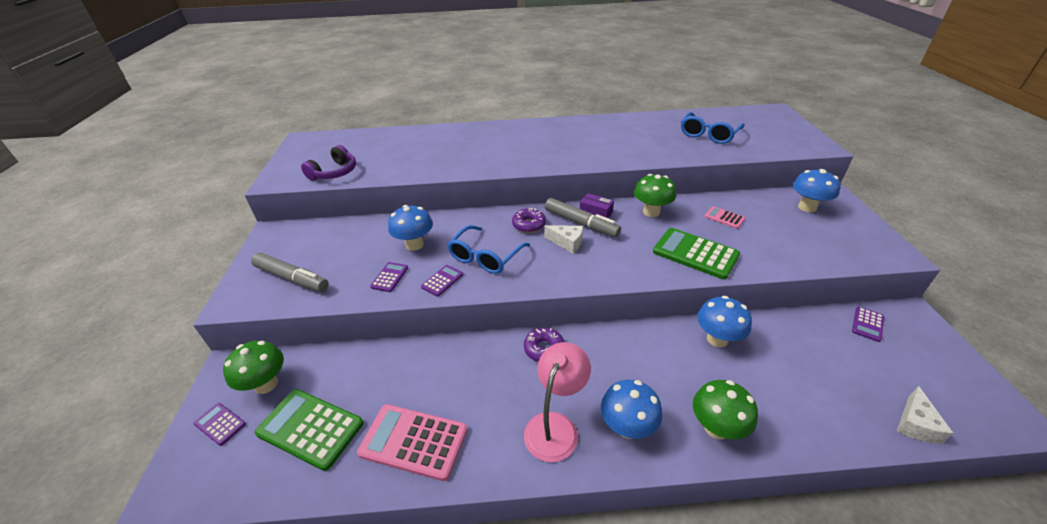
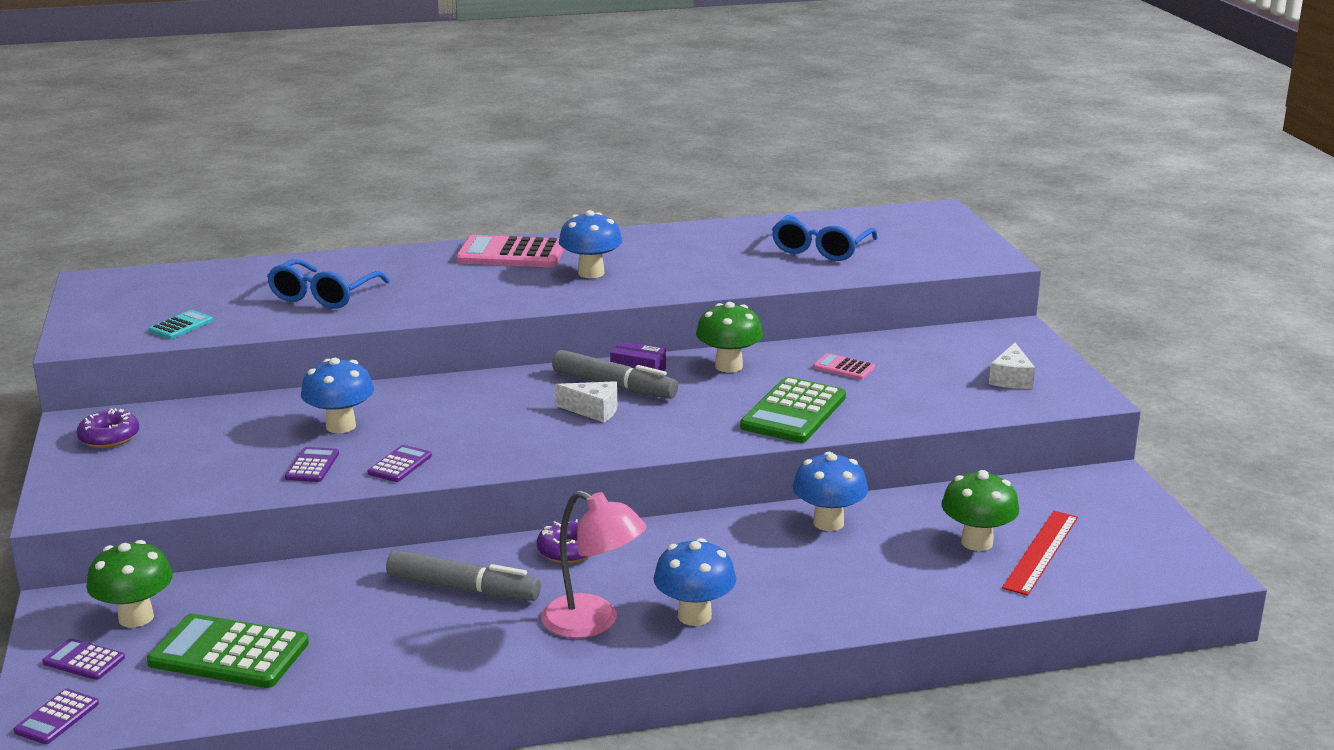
camera: 10 degrees left, 15 degrees down
grey marker [251,253,329,292] -> grey marker moved to [386,550,541,601]
purple headphones [301,145,356,181] -> turquoise calculator [149,310,213,339]
pink calculator [357,404,467,481] -> pink calculator moved to [456,235,564,267]
blue glasses [447,225,530,274] -> blue glasses moved to [267,259,390,309]
purple donut [512,208,546,233] -> purple donut moved to [77,408,139,448]
pink lamp [524,342,591,462] -> pink lamp turned 105 degrees clockwise [541,490,646,638]
green calculator [653,228,740,279] -> green calculator turned 90 degrees counterclockwise [740,377,846,443]
green mushroom [693,380,758,439] -> green mushroom moved to [942,470,1019,551]
blue mushroom [793,169,841,212] -> blue mushroom moved to [559,210,622,278]
purple calculator [852,307,884,342] -> purple calculator moved to [13,689,99,744]
white cheese [897,386,953,444] -> white cheese moved to [989,343,1035,389]
none -> red ruler [1002,511,1078,596]

